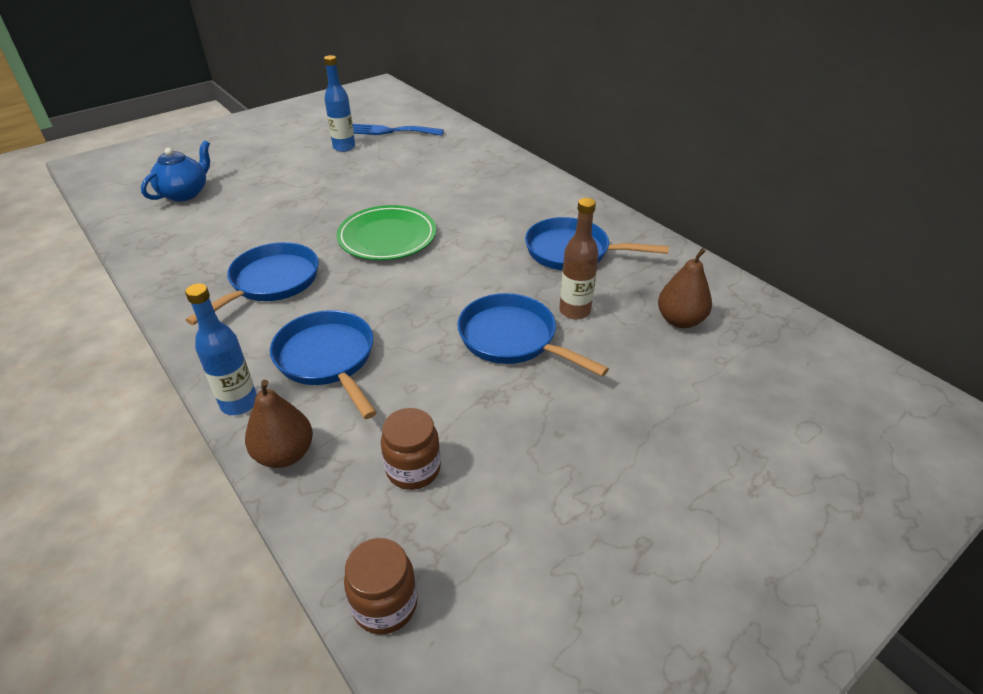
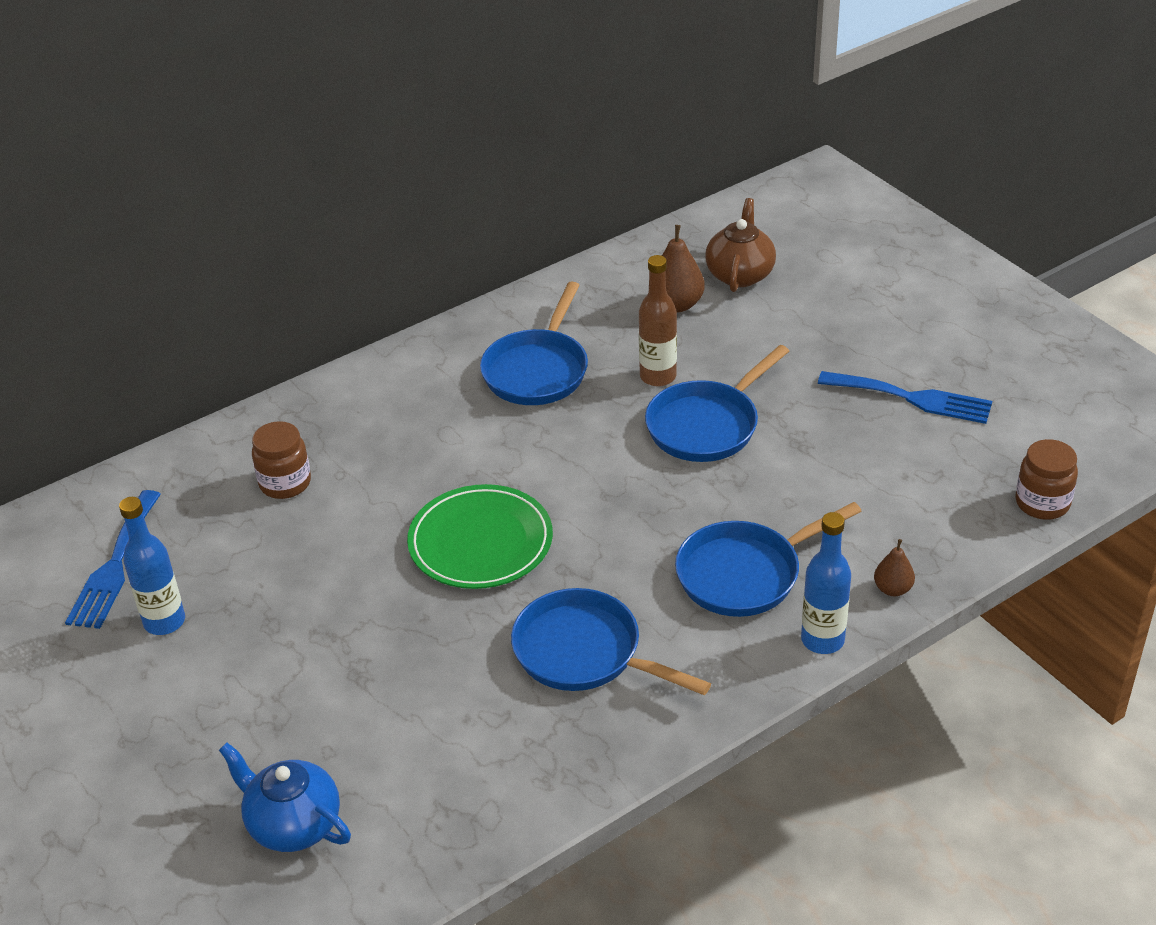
camera: 85 degrees left, 0 degrees up
brown pear [245,380,313,468] -> brown pear [874,539,915,596], size x0.60
brown jar [381,408,441,490] -> brown jar moved to [252,421,311,499]
none -> brown teapot [705,198,776,292]
none -> blue fork [818,371,992,424]

